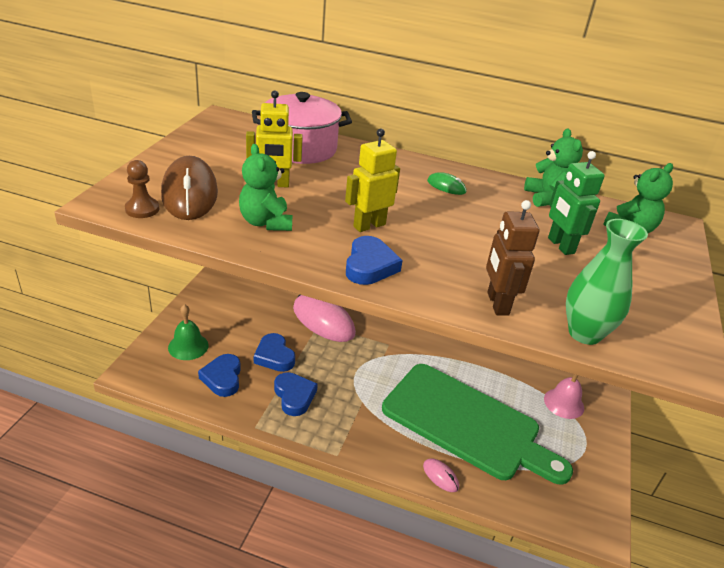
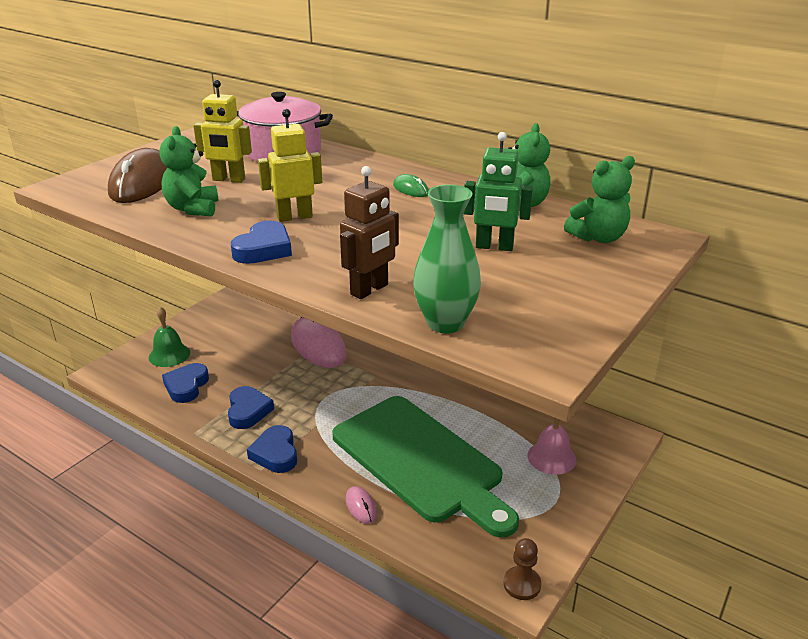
camera: 20 degrees right, 5 degrees down
brown pawn [125,160,159,218] -> brown pawn moved to [503,538,541,600]
blue heart [254,333,295,372] -> blue heart moved to [247,425,297,473]
brown robot [486,200,540,316] -> brown robot turned 150 degrees counterclockwise [340,166,399,299]
green robot [548,151,605,255] -> green robot turned 75 degrees counterclockwise [464,132,533,251]

